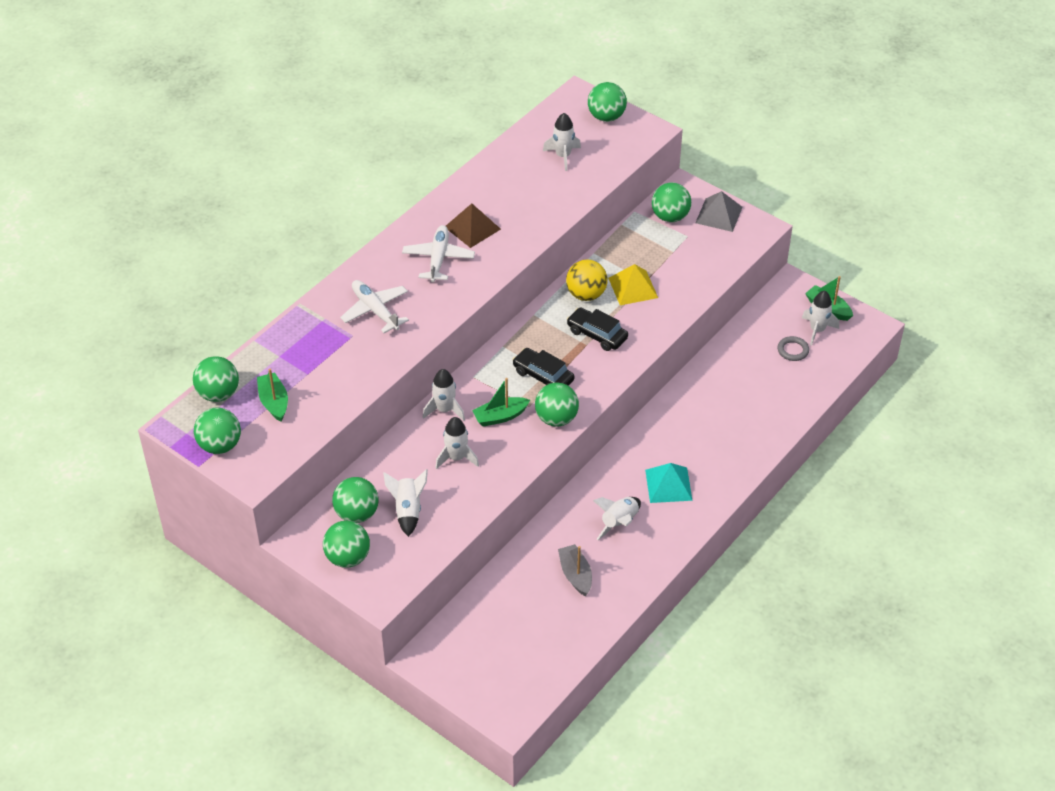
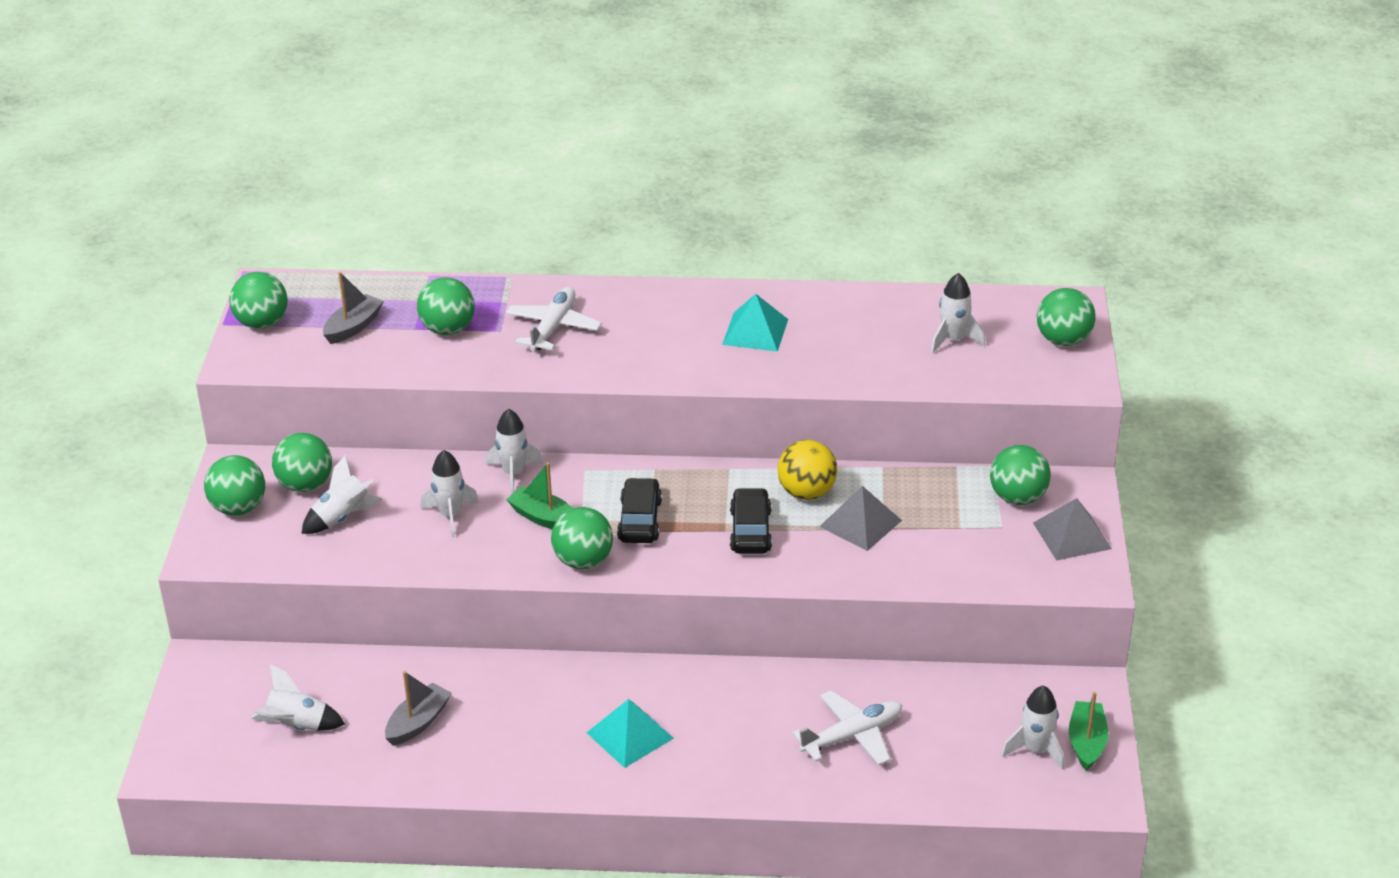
camera: 55 degrees right, 10 degrees down
green ball [193,356,239,402] -> green ball moved to [417,277,475,335]
green boat [257,369,288,422] -> grey boat [323,272,384,344]
white plane [402,225,475,282] -> white plane moved to [792,690,902,765]
brown pyramid [446,204,501,248] -> turquoise pyramid [722,294,788,352]
white rocket [593,497,641,540] -> white rocket moved to [251,664,345,731]
yellow pyramid [608,264,658,305] -> grey pyramid [819,486,902,551]
grey ring [777,336,809,361] -> none

